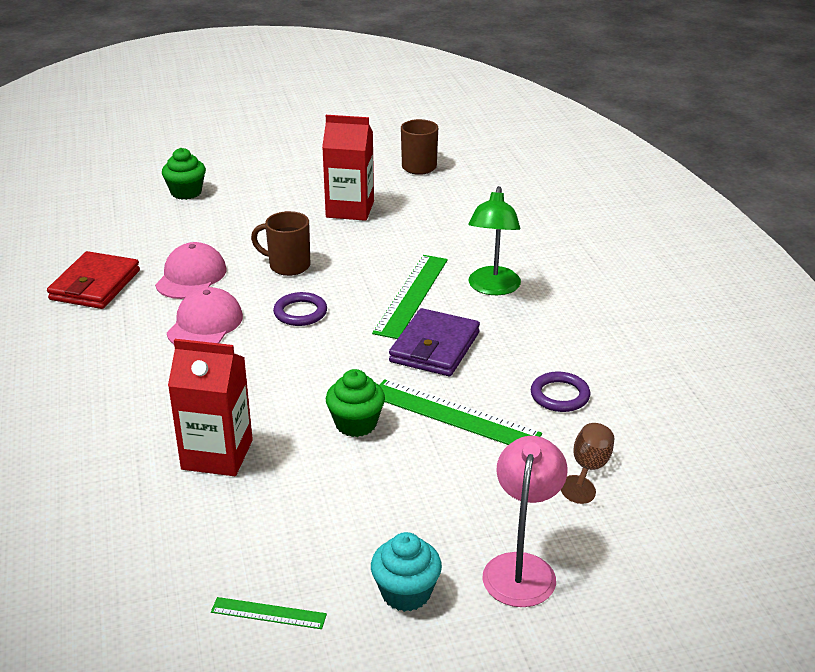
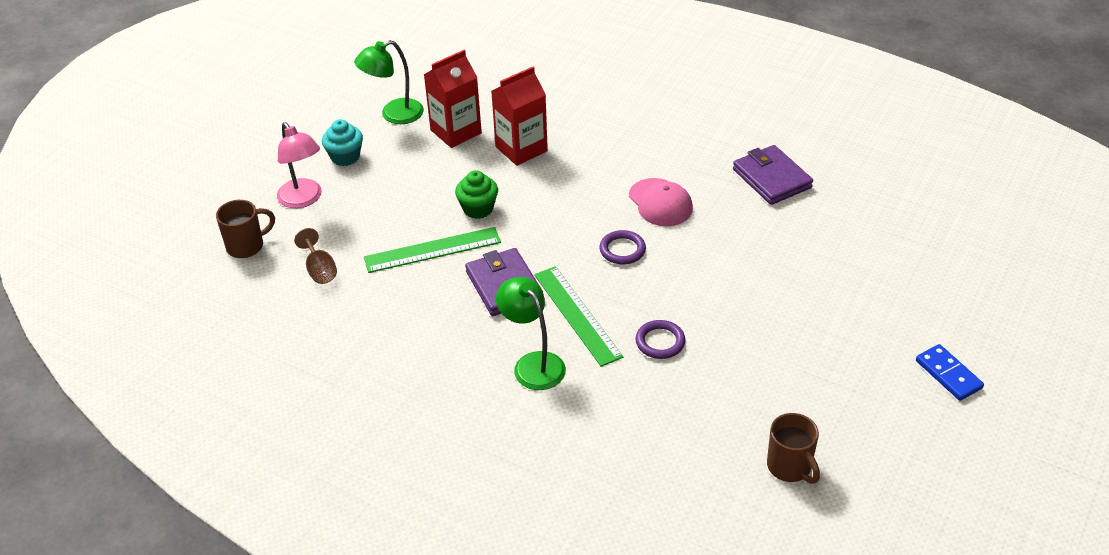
camera: 135 degrees right, 10 degrees up
red wallet [47,251,140,309] -> purple wallet [733,145,813,205]
pink cap [155,242,226,299] -> none
green cupcake [162,148,206,200] -> none
green ruler [211,597,327,629] -> green lamp [354,40,424,124]
brown mug [251,211,310,276] -> brown mug moved to [216,200,275,258]
red carton [322,115,374,221] -> red carton moved to [424,50,482,148]
purple ring [531,372,590,412] -> purple ring moved to [635,320,686,359]
none -> blue domino [916,344,984,401]

